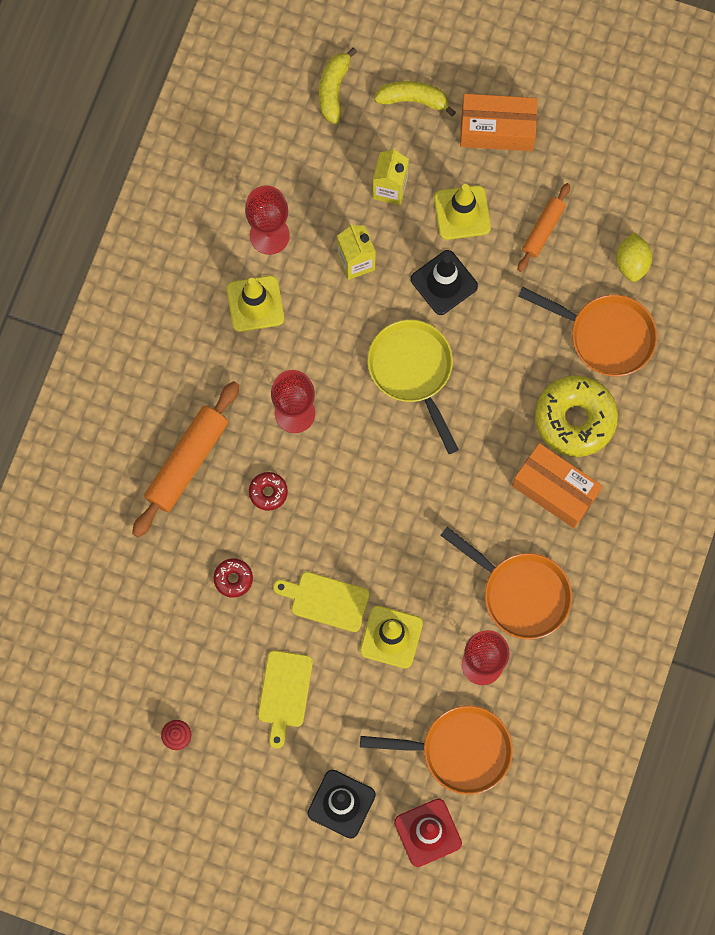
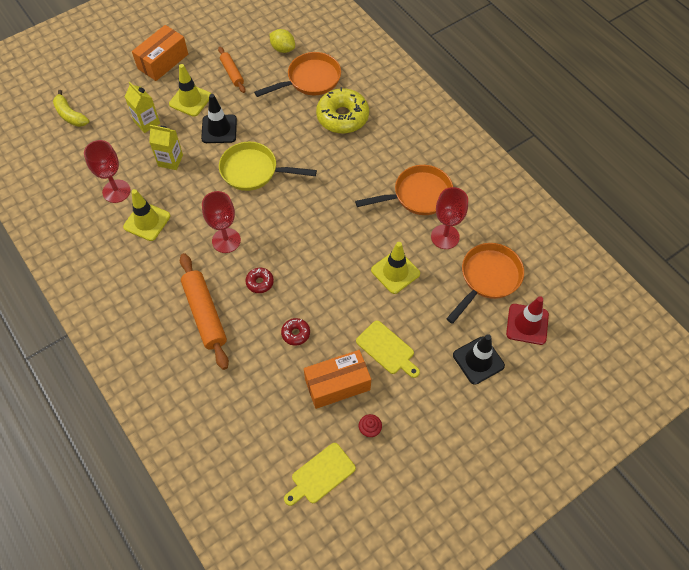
camera: 55 degrees left, 15 degrees down
yellow cutting board [273,572,370,632] -> yellow cutting board moved to [284,443,356,506]
yellow banana [374,81,456,116] -> none
orange box [512,443,602,528] -> orange box moved to [304,350,371,409]

